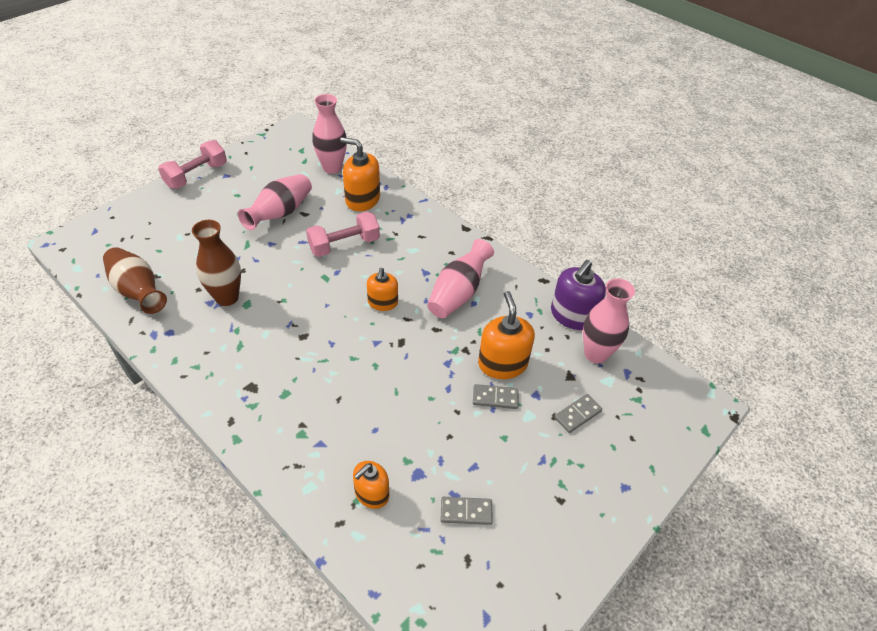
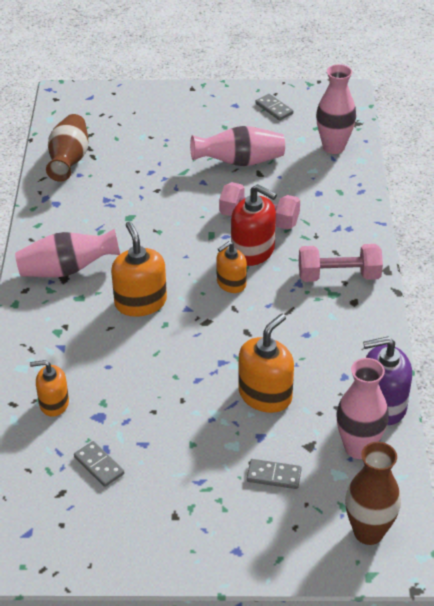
camera: 50 degrees right, 5 degrees down
pink dumbbell [158,140,227,189] -> pink dumbbell moved to [299,244,383,282]
brown vase [192,220,241,306] -> brown vase moved to [345,442,401,545]
orange soap dispenser [340,137,380,211] -> orange soap dispenser moved to [111,221,167,317]
pink vase [427,239,494,318] -> pink vase moved to [15,229,120,277]
grey domino [473,384,519,409] -> grey domino moved to [255,94,293,120]
none -> red soap dispenser [231,184,277,266]

